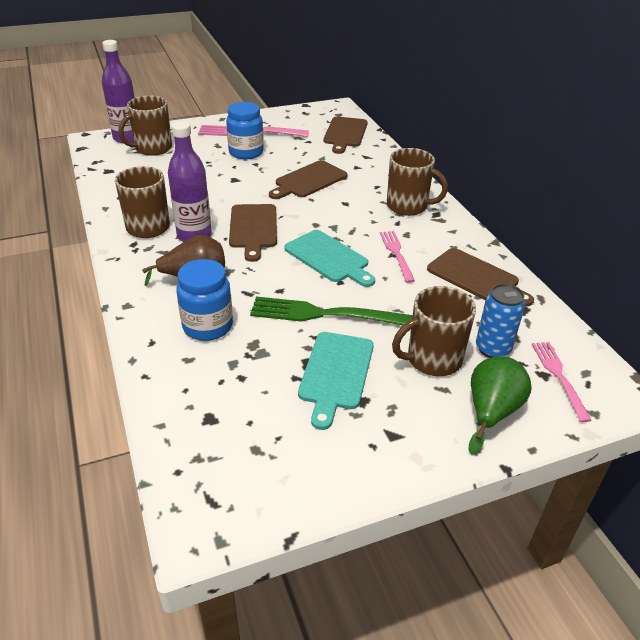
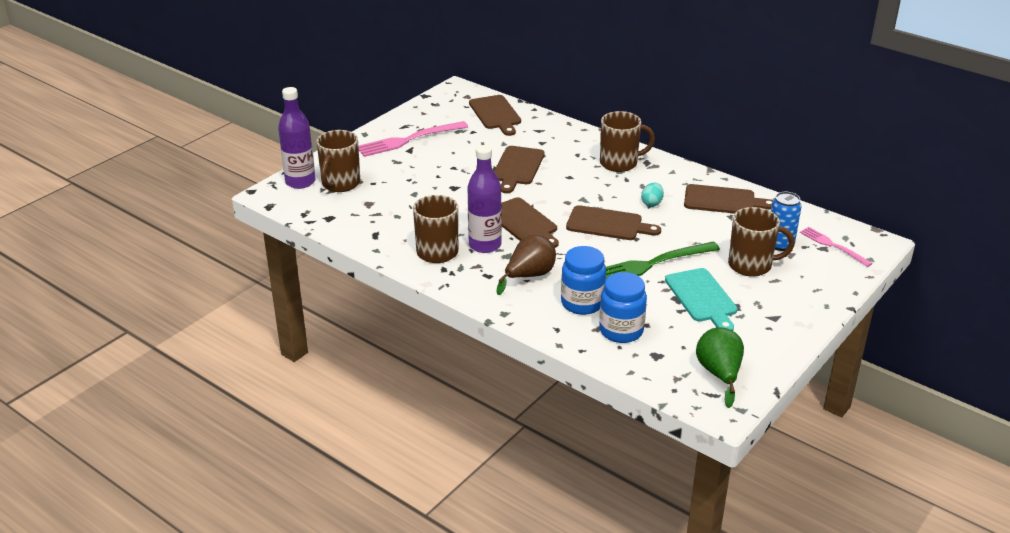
camera: 30 degrees left, 5 degrees down
blue jar [226,102,264,159] -> blue jar moved to [599,272,647,343]
turquoise cutting board [284,230,375,287] -> brown cutting board [566,205,661,240]
pink fork [380,231,415,283] -> turquoise egg [641,182,664,207]
brown mug [392,286,476,376] -> brown mug turned 120 degrees counterclockwise [728,207,795,277]
green pear [468,356,532,455] -> green pear moved to [696,327,744,408]

